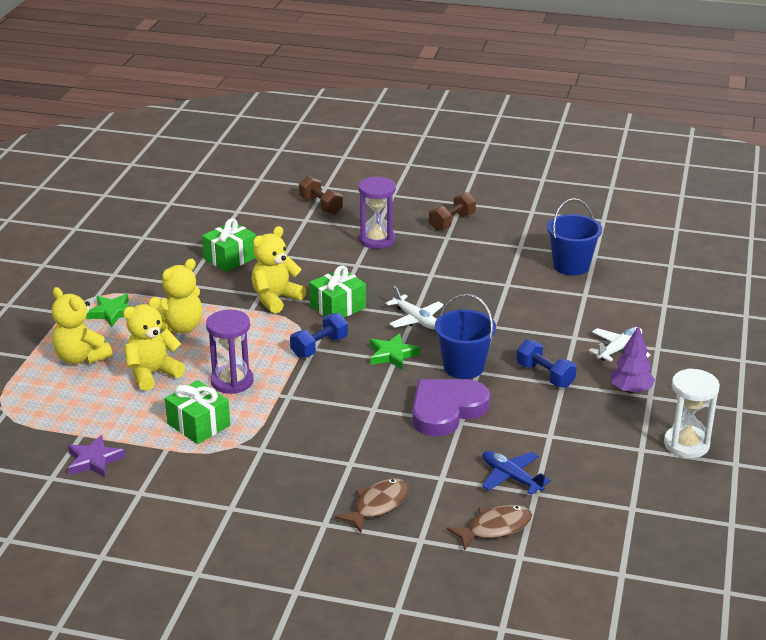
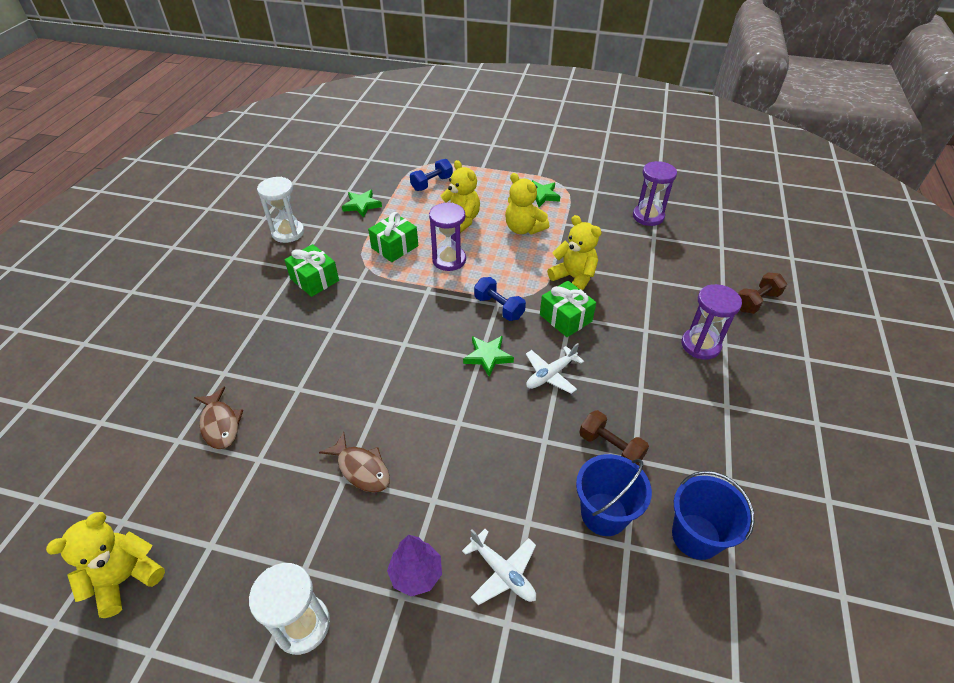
camera: 90 degrees right, 15 degrees up
yellow teddy bear [52,287,112,364] -> yellow teddy bear moved to [46,512,165,618]
purple star [68,435,126,478] -> green star [342,190,382,218]
green gift [202,218,256,272] -> green gift moved to [284,244,339,297]
brown fish [335,478,409,533] -> brown fish moved to [319,432,390,493]
purple heart [412,379,490,437] -> none
brown dumbbell [429,192,476,231] -> brown dumbbell moved to [579,410,649,465]
blue bucket [435,294,496,379] -> blue bucket moved to [576,454,652,536]
blue plane [482,451,551,495] -> none
blue dumbbell [516,339,577,388] -> blue dumbbell moved to [410,159,453,191]
none -> white hourglass [257,177,304,243]
none -> purple hourglass [633,161,677,226]

